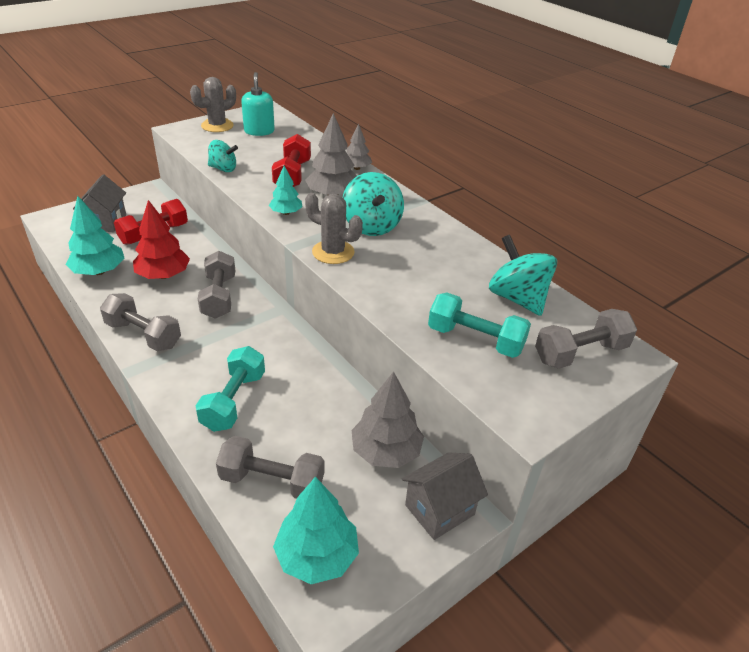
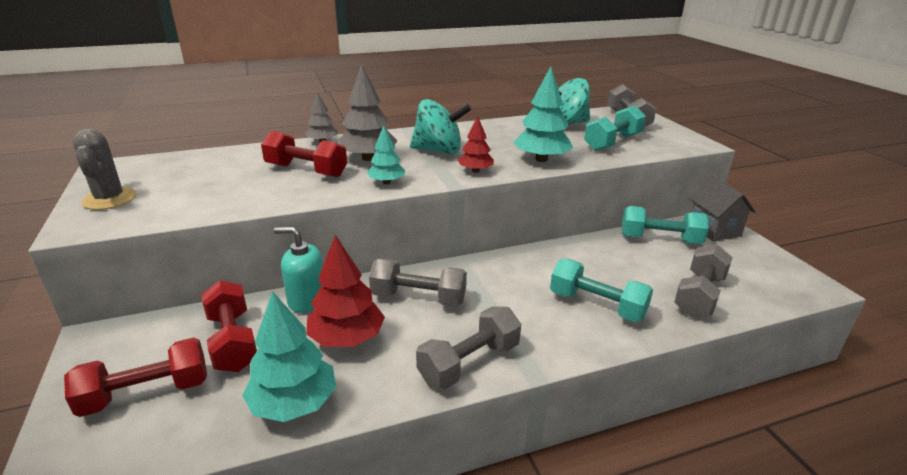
camera: 70 degrees left, 10 degrees down
grey house [73,174,126,232] -> red dumbbell [64,338,207,417]
turquoise spinning top [208,140,238,172] -> none
turquoise soap dispenser [241,72,275,136] -> turquoise soap dispenser moved to [274,227,323,313]
turquoise tree [273,477,359,584] -> turquoise tree moved to [513,67,573,162]
grey cactus [305,193,363,264] -> red tree [458,116,494,173]
grey tree [352,371,424,468] -> turquoise dumbbell [622,206,709,244]

